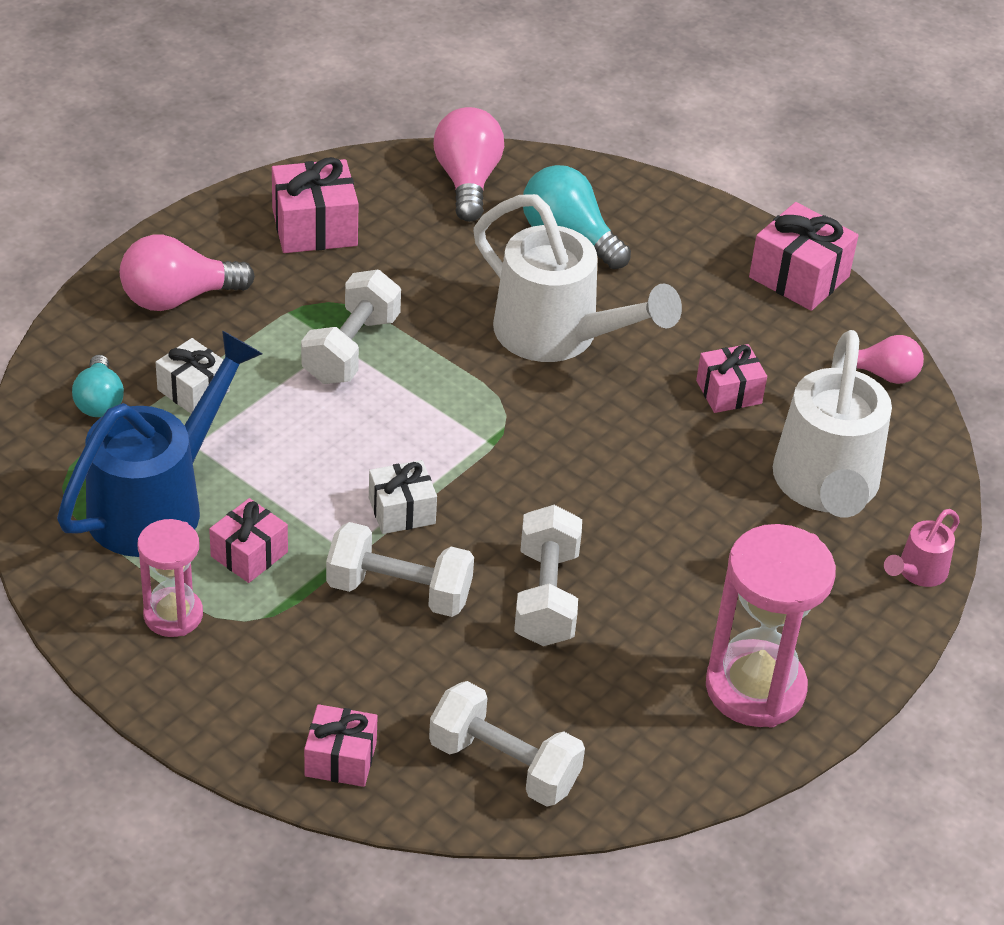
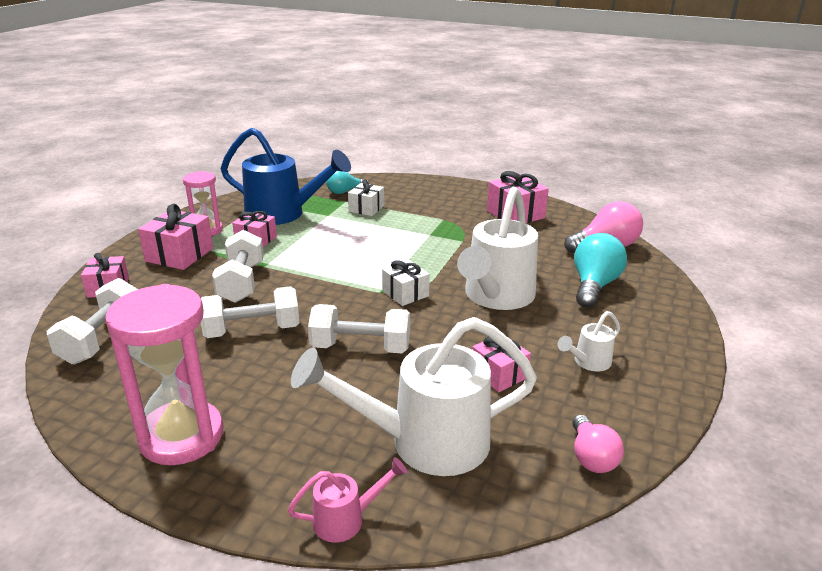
camera: 75 degrees right, 15 degrees down
pink light bulb [120,235,255,311] -> none
white dumbbell [301,270,401,384] -> white dumbbell moved to [308,304,410,353]
white gift [369,460,437,534] -> white gift moved to [382,260,430,306]
pink gift [749,202,859,311] -> pink gift moved to [138,204,213,270]
pink watering can [884,509,960,587] -> pink watering can turned 135 degrees clockwise [288,457,408,542]
none -> white watering can [558,311,620,372]

